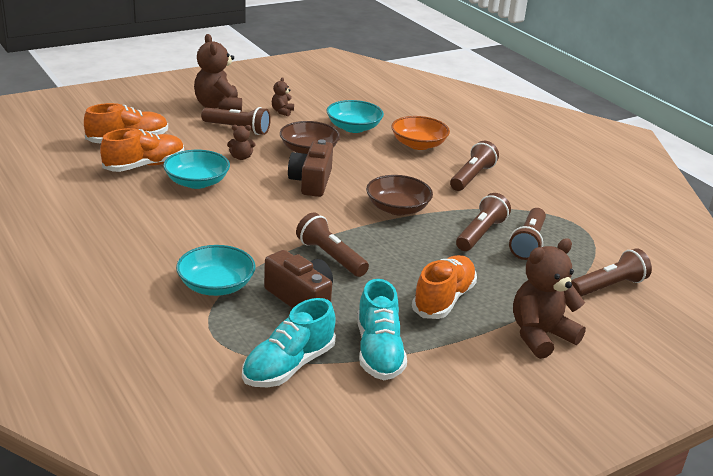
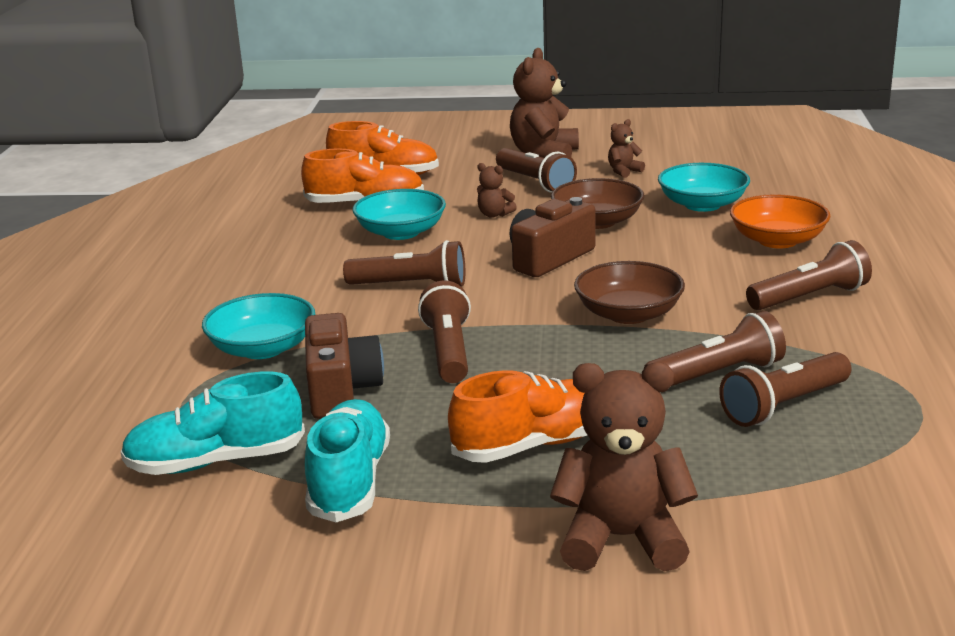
camera: 40 degrees right, 5 degrees down
turquoise shoe [357,279,407,380] -> turquoise shoe turned 150 degrees clockwise [305,399,390,522]
brown flashlight [571,248,652,297] -> brown flashlight moved to [343,240,465,286]

